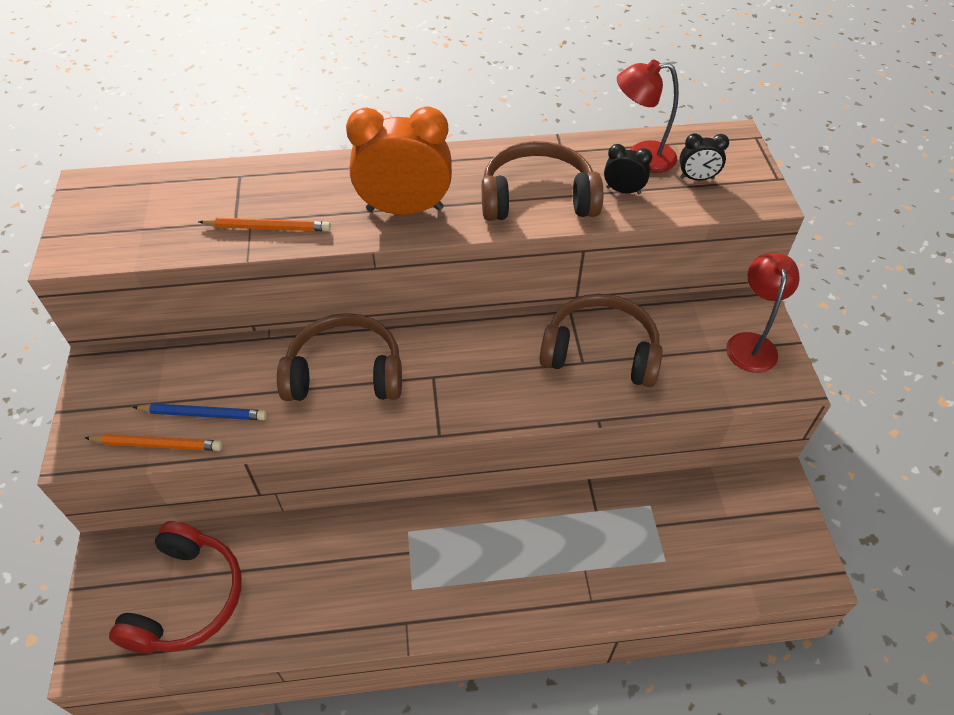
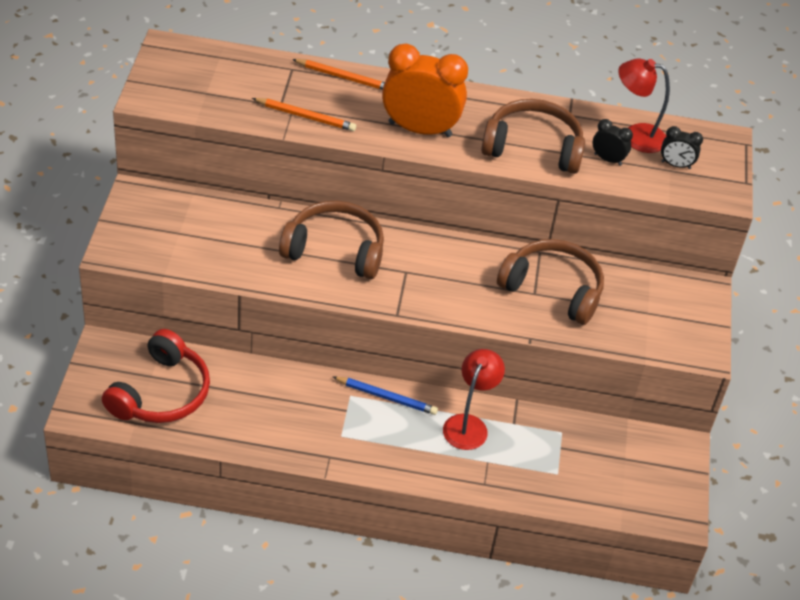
camera: 10 degrees right, 5 degrees down
orange pencil [85,434,222,451] -> orange pencil moved to [292,59,385,90]
blue pencil [133,403,267,420] -> blue pencil moved to [333,377,438,415]
red lamp [726,253,800,373] -> red lamp moved to [443,349,505,450]

